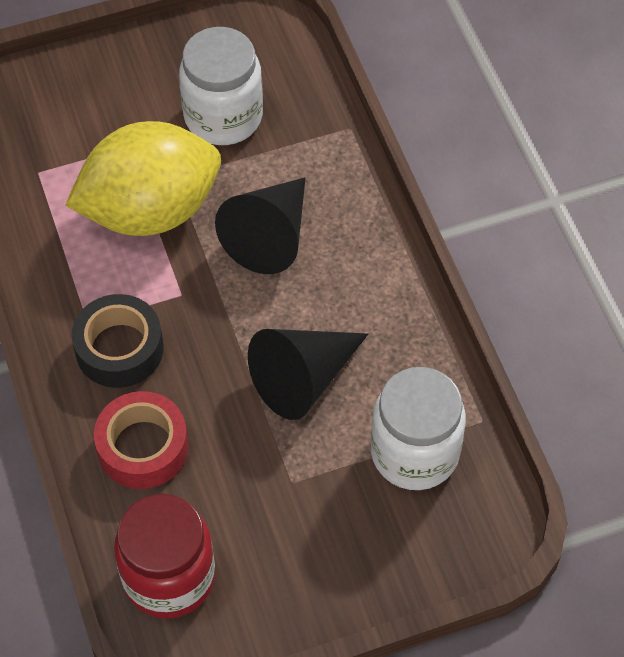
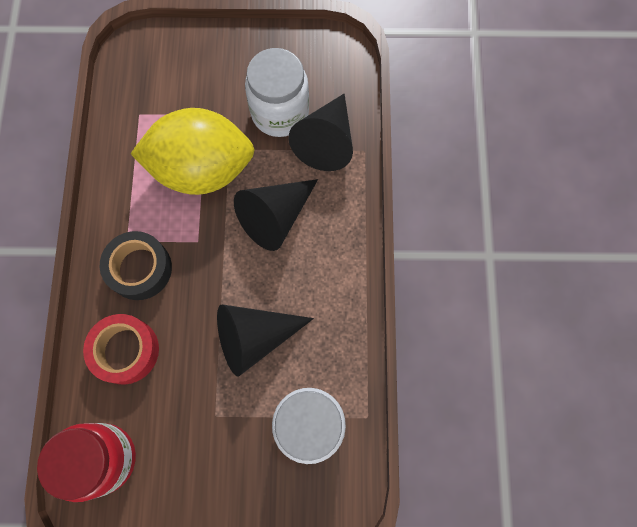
camera: 20 degrees right, 15 degrees up
none -> black cone [288,94,353,171]

